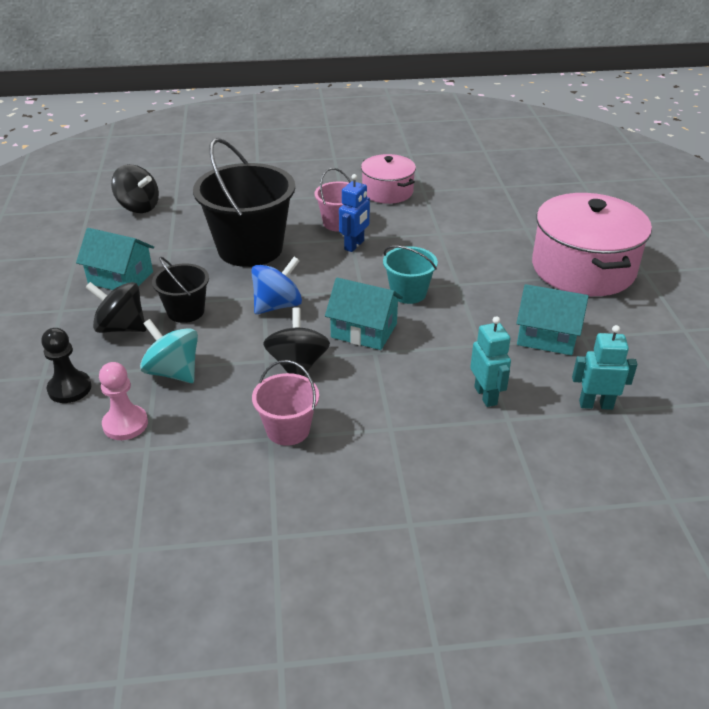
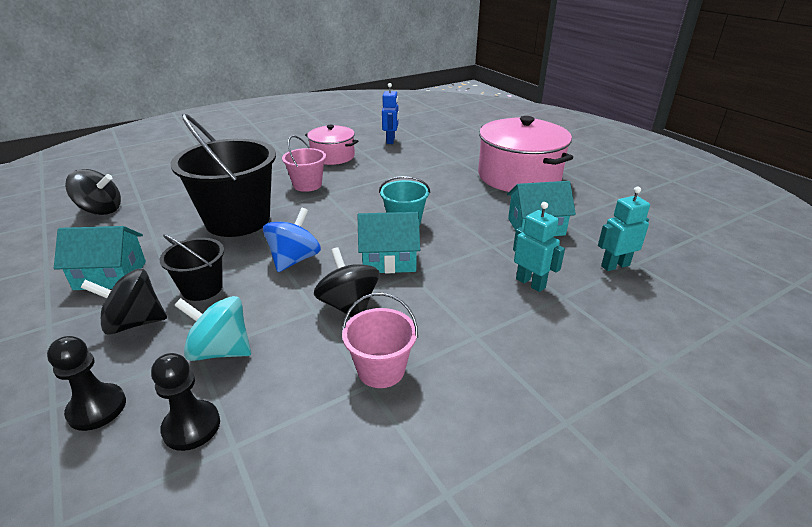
camera: 25 degrees left, 5 degrees down
pink pawn [99,362,148,440] -> black pawn [151,353,220,451]
blue robot [339,174,370,252] -> blue robot moved to [382,83,399,144]

